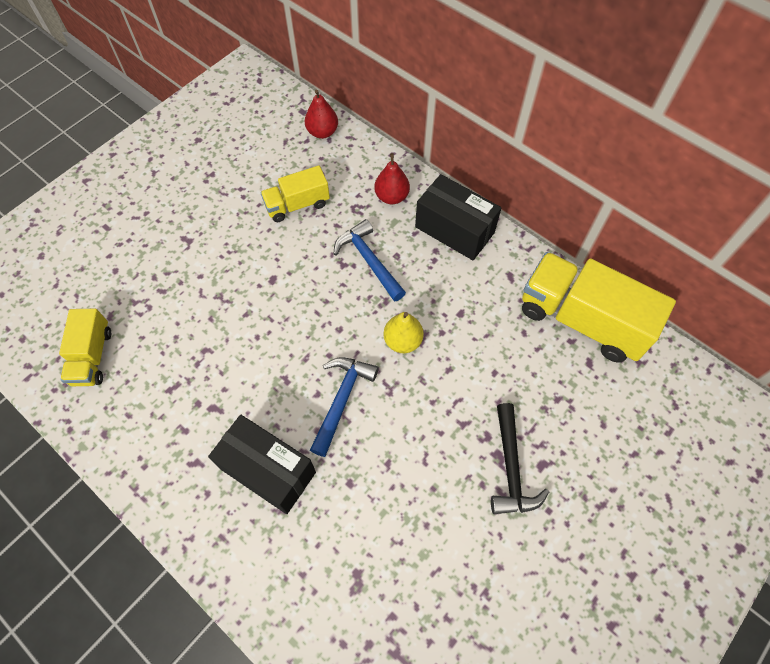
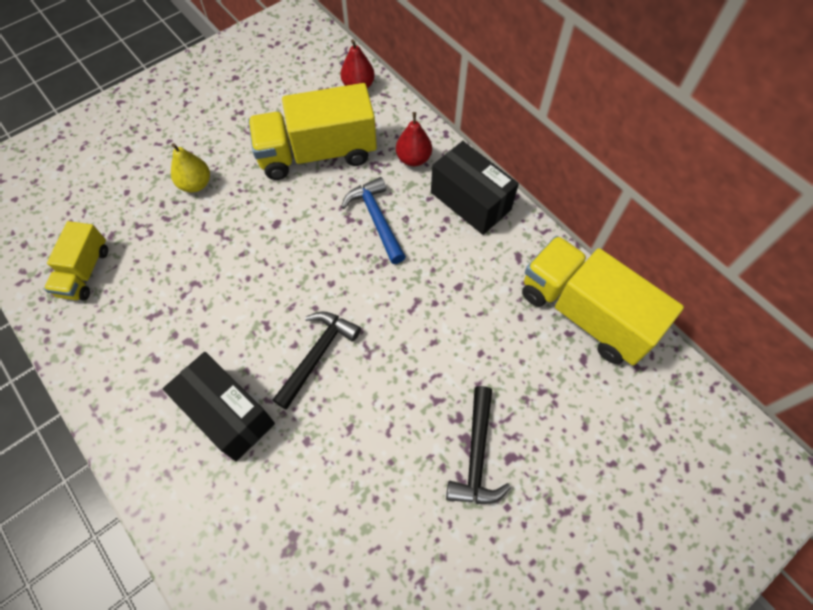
camera: 10 degrees right, 0 degrees up
yellow truck [260,165,330,222] -> yellow truck [248,83,377,180], size x1.81
blue hammer [310,357,379,457] -> black hammer [273,311,361,410]
yellow pear [384,312,424,353] -> yellow pear moved to [171,143,210,192]

